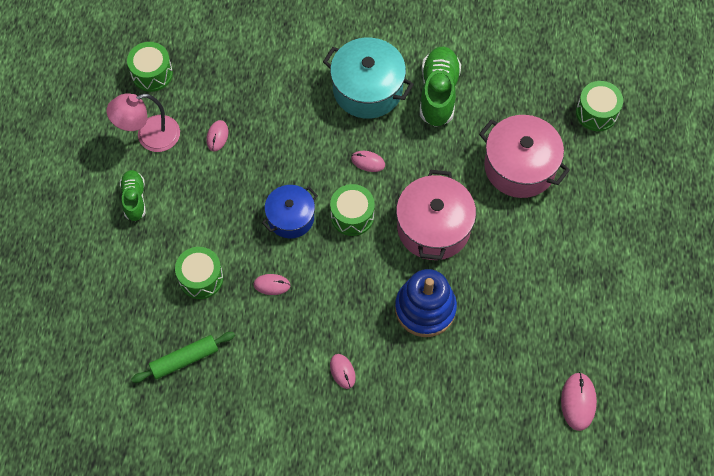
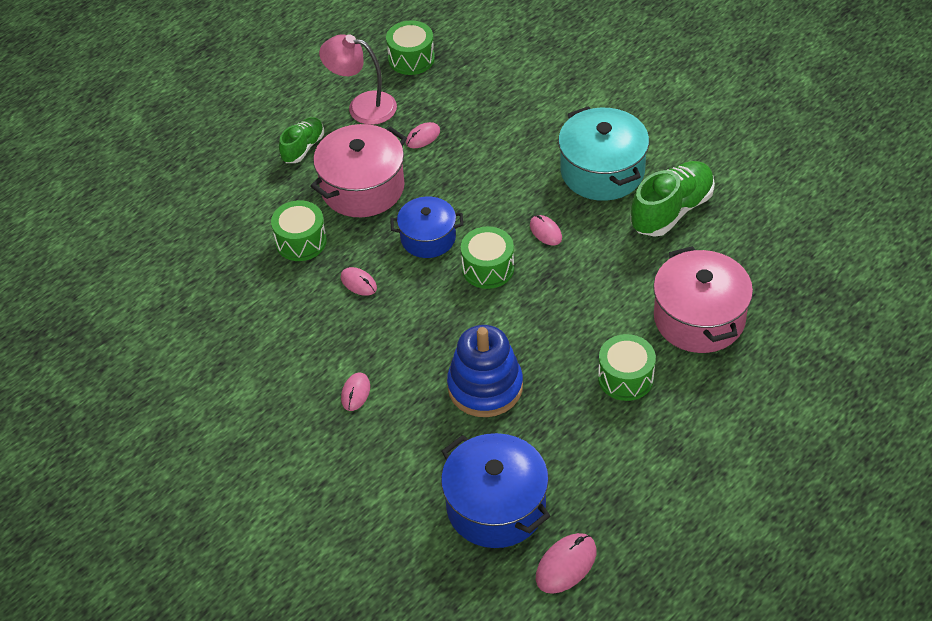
camera: 40 degrees right, 15 degrees down
green rolling pin [131,332,235,383] -> none
pink pot [396,170,476,260] -> pink pot moved to [310,124,407,217]
green drum [576,81,623,131] -> green drum moved to [598,334,656,401]
none -> blue pot [441,433,550,548]

